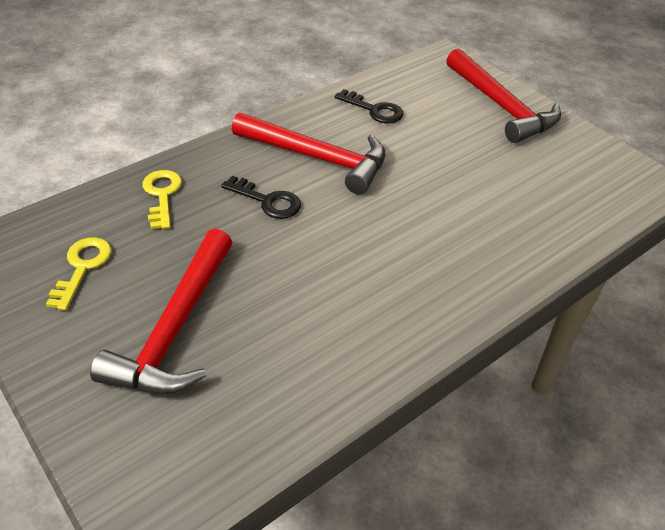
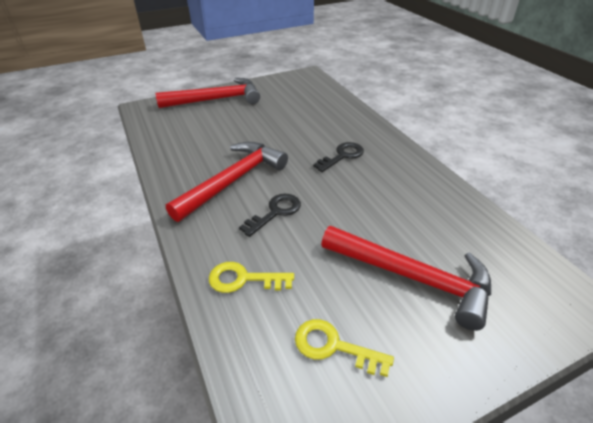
camera: 75 degrees left, 5 degrees down
black key [335,89,403,124] -> black key moved to [313,142,364,172]

